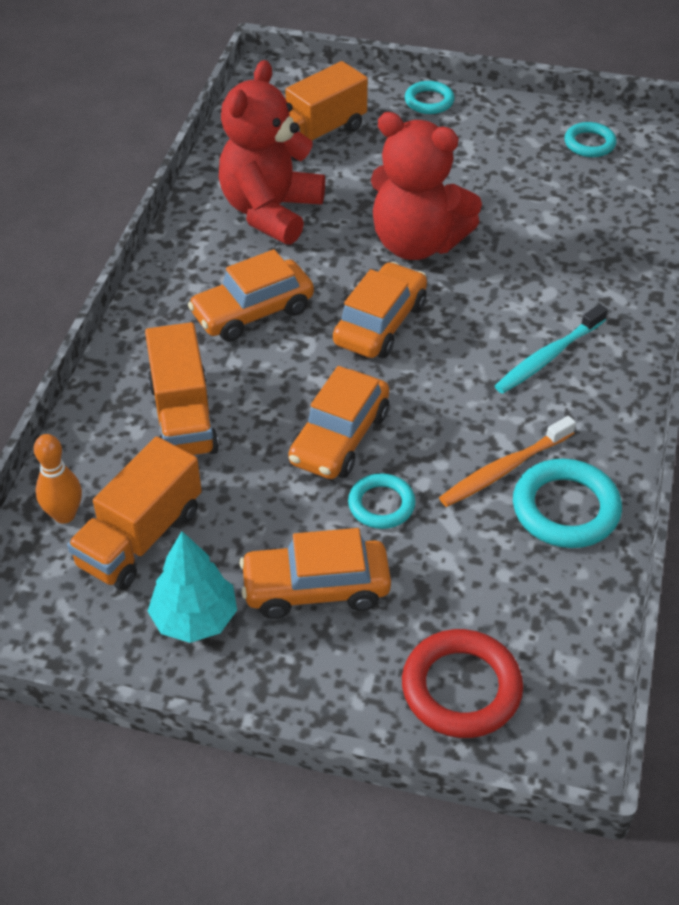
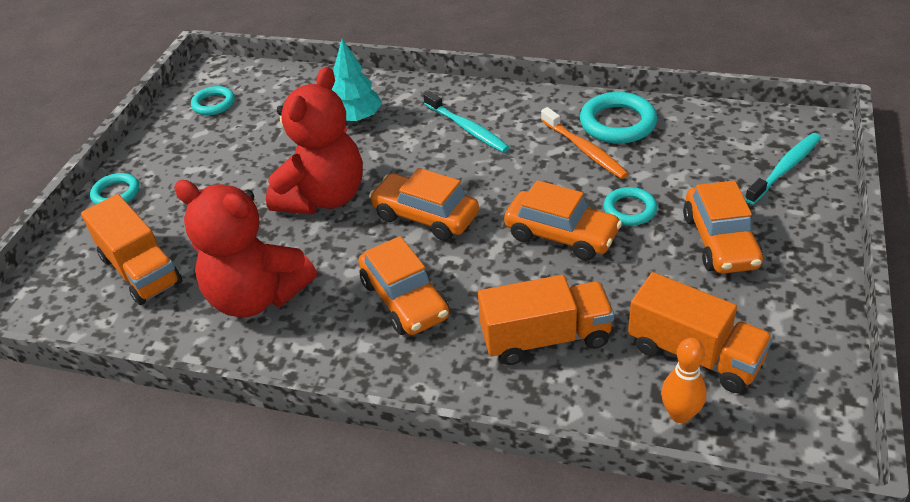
camera: 85 degrees left, 5 degrees down
turquoise tree [148,531,237,643] -> turquoise tree moved to [331,39,382,122]
red ring [402,629,523,738] -> turquoise toothbrush [745,133,821,204]

